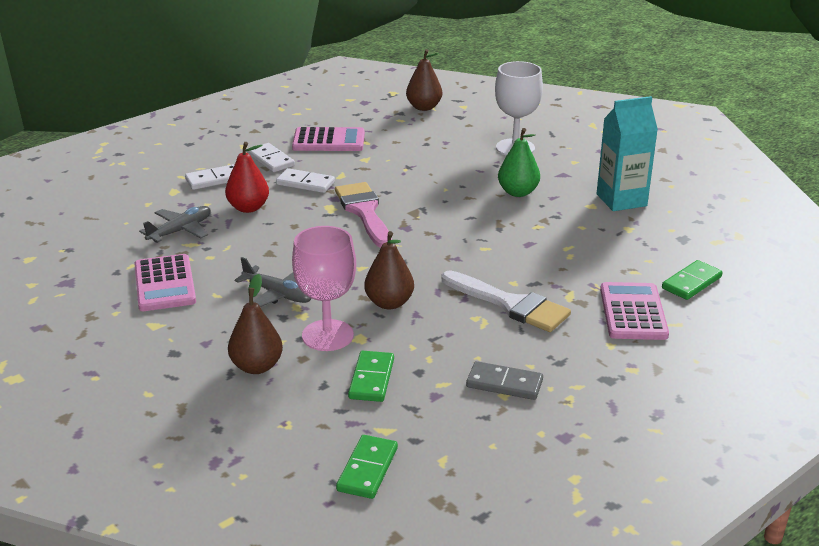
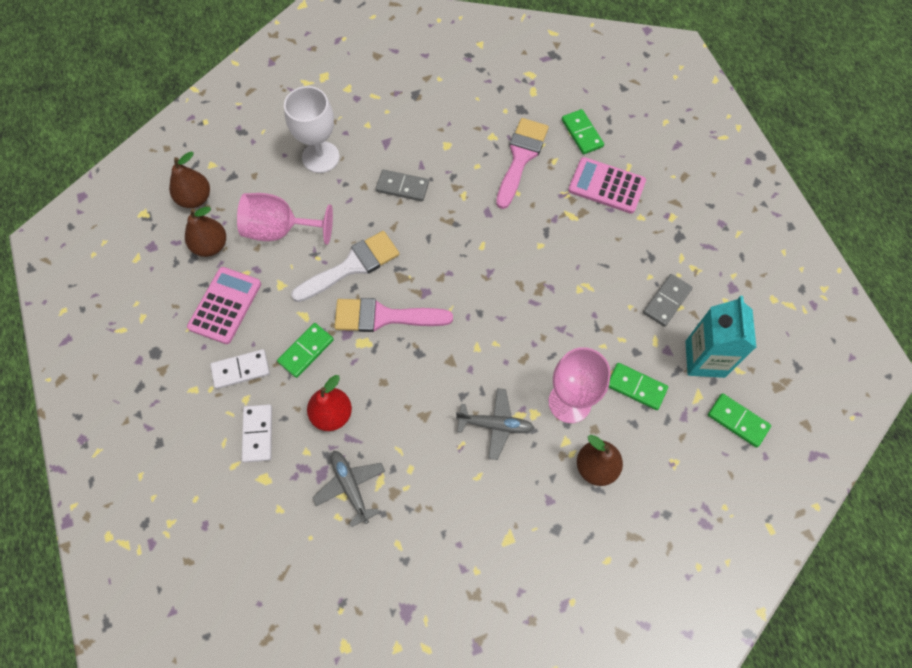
camera: 70 degrees left, 35 degrees up
pink calculator [134,254,196,311] -> none
grey plane [235,257,312,307] -> grey plane turned 45 degrees clockwise [456,388,534,460]
white domino [276,168,335,193] -> green domino [277,323,334,378]
brown pear [364,231,414,309] -> brown pear moved to [185,207,226,257]
white brush [442,270,571,332] -> white brush moved to [291,231,400,302]
green pear [498,128,540,197] -> grey domino [376,169,429,201]
turquoise carton [597,96,658,211] -> turquoise carton moved to [685,296,756,378]
none -> pink goblet [237,193,333,245]
none -> pink brush [496,118,549,209]

